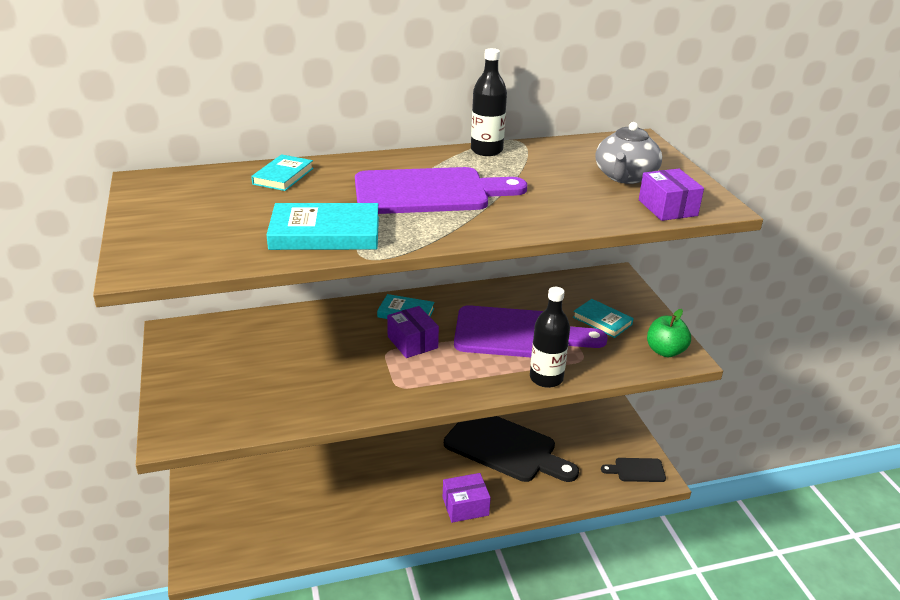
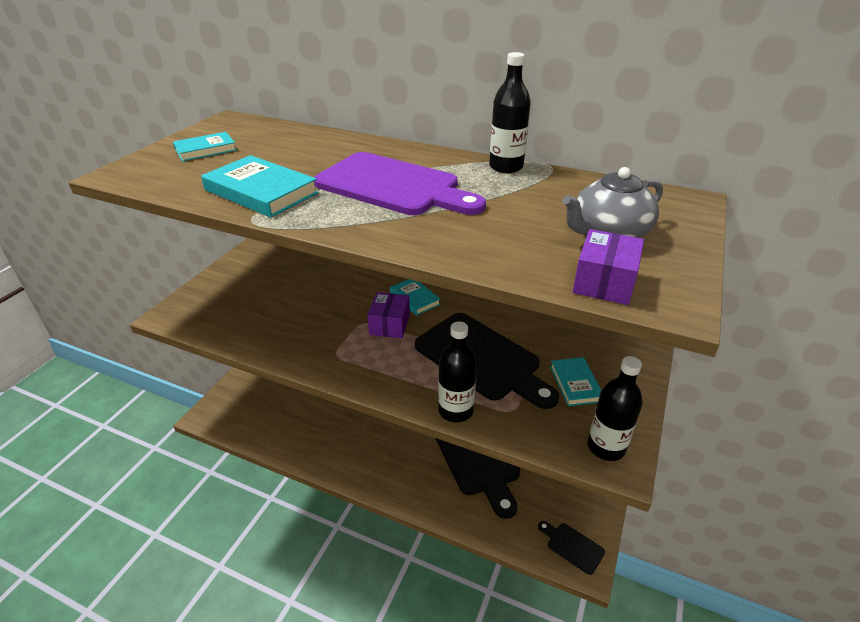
camera: 40 degrees right, 5 degrees up
turquoise book [251,154,313,191] -> turquoise book moved to [173,132,237,161]
purple box [443,473,491,523] -> none
purple cutting board [454,305,608,357] -> black cutting board [415,313,559,409]
green apple [647,309,691,357] -> black bottle [587,356,643,461]

